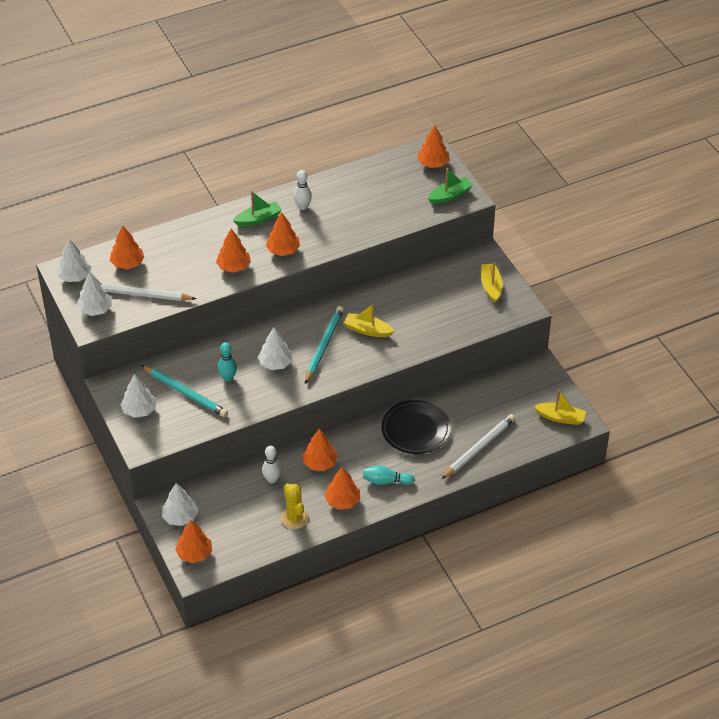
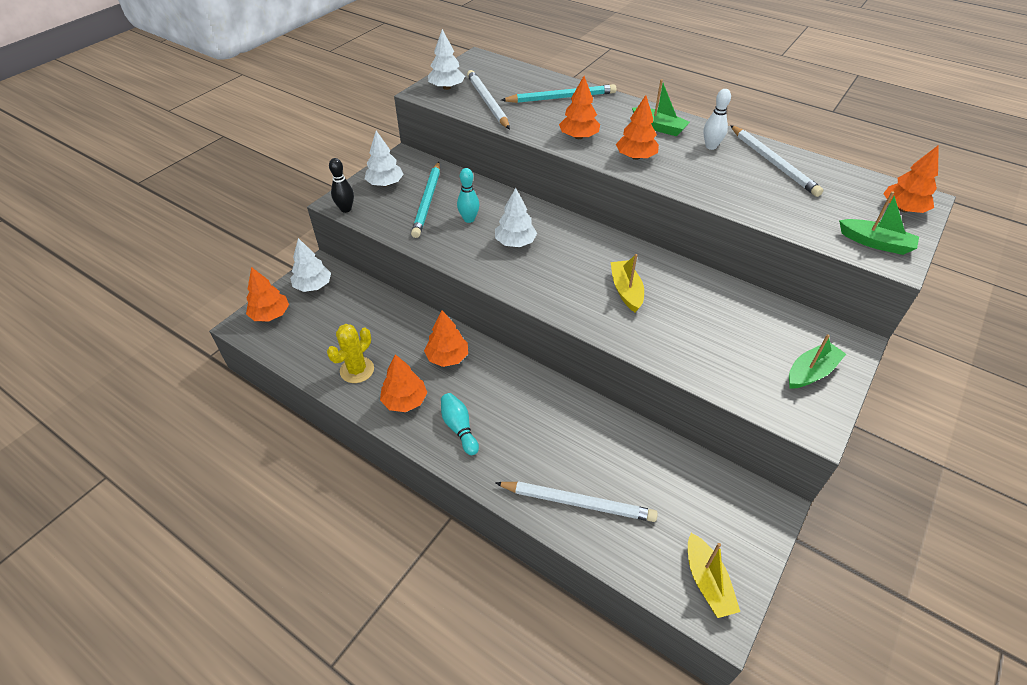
camera: 60 degrees right, 0 degrees up
white tree [57,239,92,282] -> none
orange tree [110,225,144,269] -> none
white bowling pin [262,446,281,483] -> none
turquoise pencil [305,306,344,384] -> turquoise pencil moved to [501,84,617,103]
black plate [381,400,451,454] -> none
yellow boat [481,262,503,303] -> green boat [789,335,846,389]
none -> black bowling pin [329,158,354,213]
none -> white pencil [730,125,823,197]

